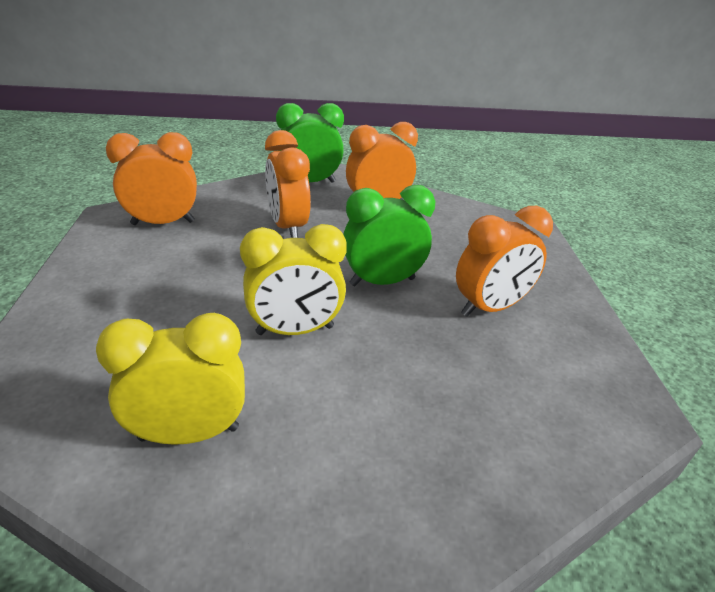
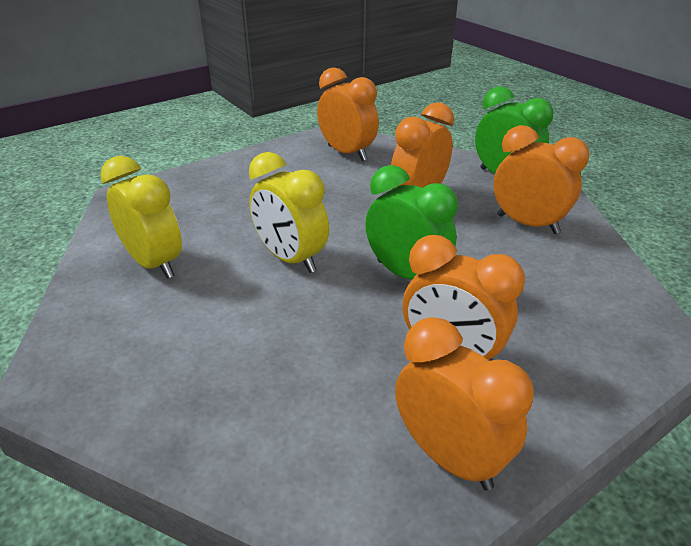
camera: 60 degrees right, 0 degrees up
none -> orange clock [395,317,534,490]

